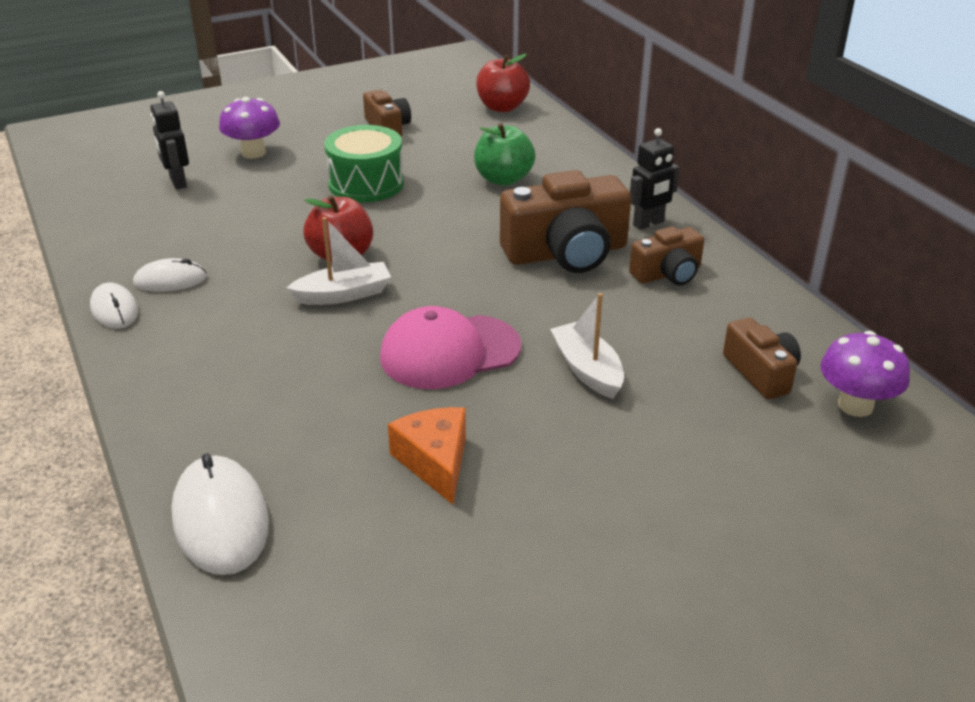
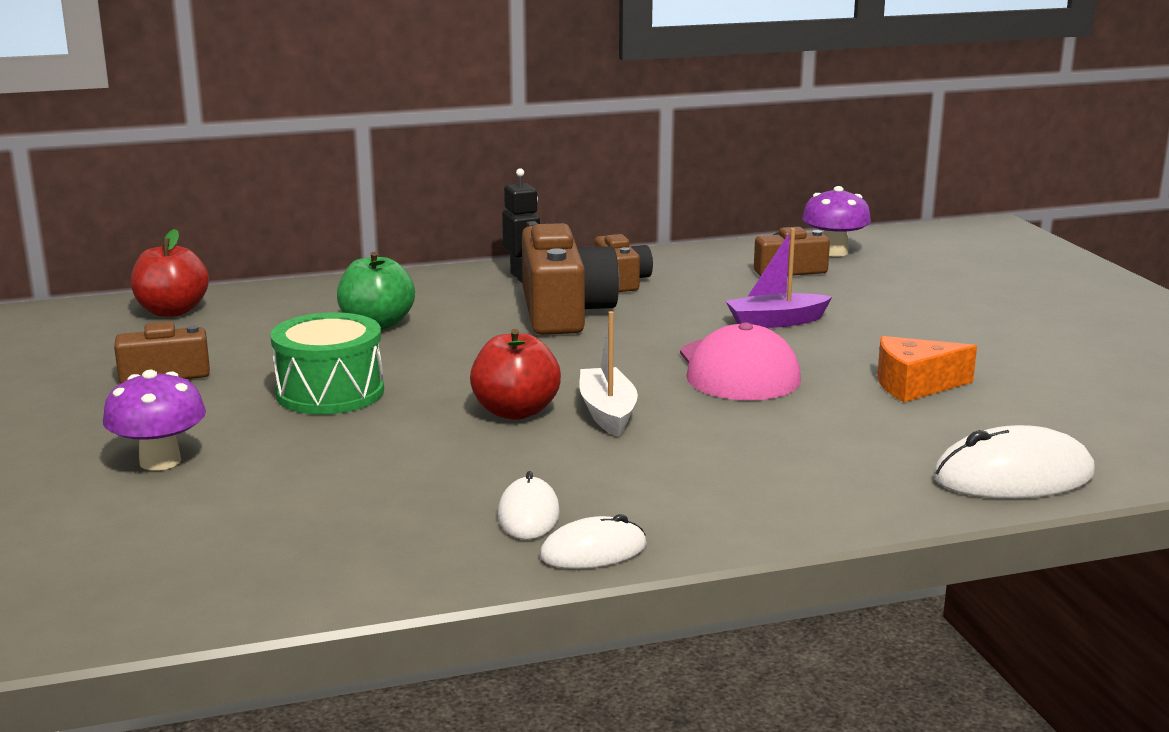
camera: 80 degrees left, 15 degrees down
black robot [150,91,189,190] -> none
white boat [550,293,624,399] -> purple boat [726,228,832,328]

